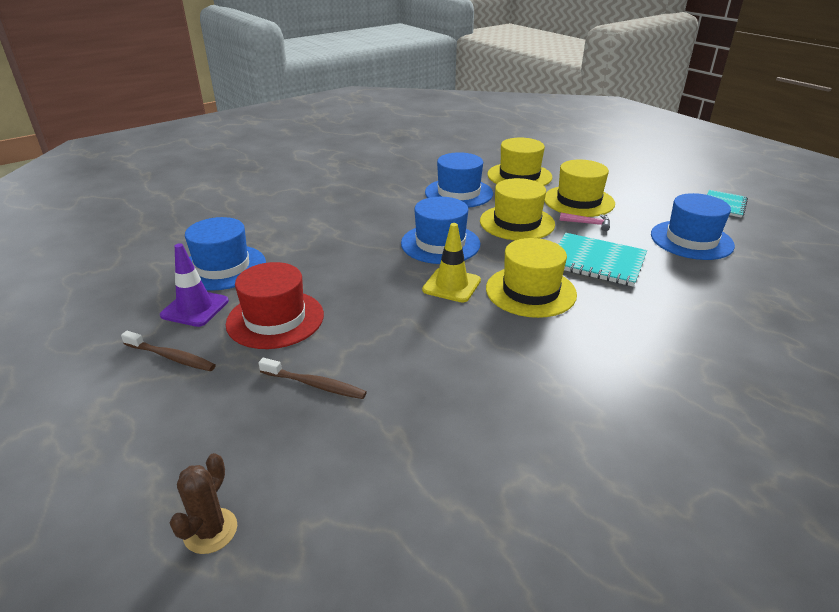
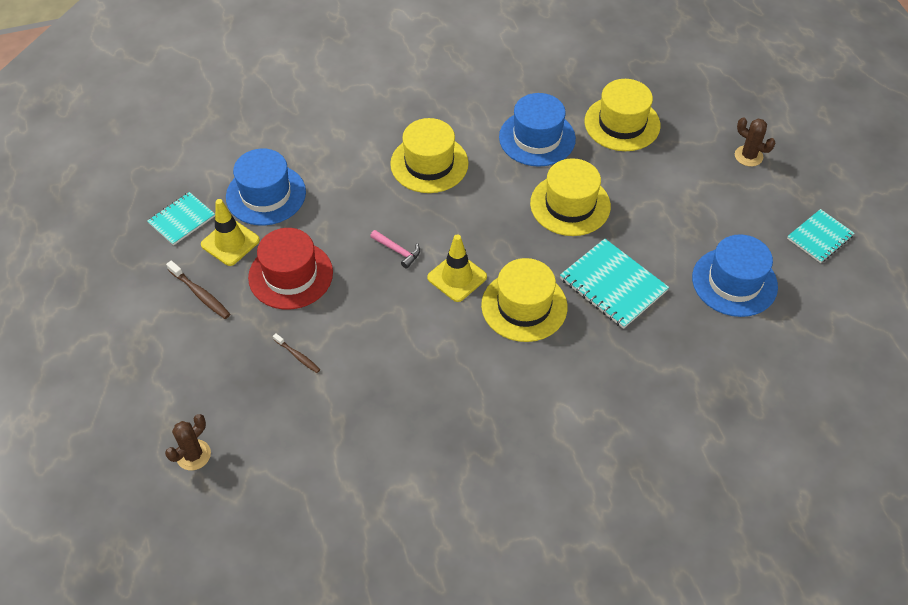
camera: 20 degrees right, 20 degrees up
purple traffic cone [160,243,229,327] -> yellow traffic cone [201,199,260,266]
brown toothbrush [258,358,367,399] -> brown toothbrush [273,333,320,373], size x0.66
blue hat [401,197,480,264] -> none
yellow hat [544,160,615,217] -> yellow hat moved to [390,118,469,193]
pink hammer [559,213,610,231] -> pink hammer moved to [370,230,420,269]
none -> turquoise notebook [147,192,215,246]
none -> brown cactus [735,117,775,166]

